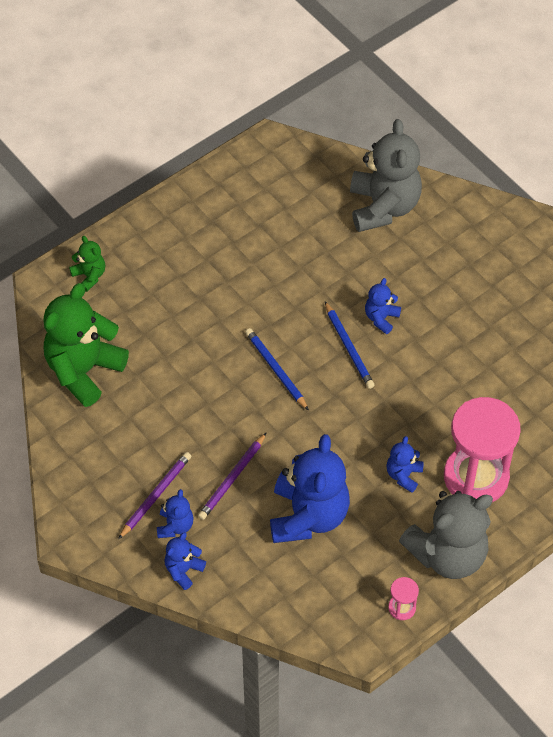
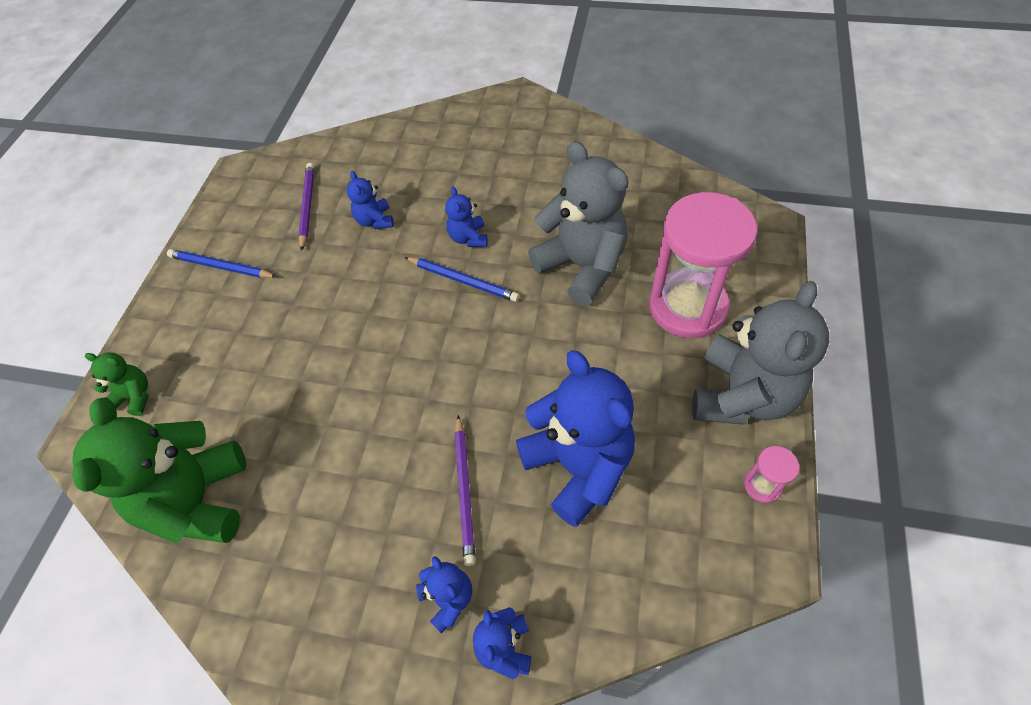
camera: 35 degrees left, 0 degrees up
purple pencil [118,452,191,539] -> purple pencil moved to [298,163,314,251]
blue pencil [245,328,309,411] -> blue pencil moved to [167,249,277,278]
grey teddy bear [350,119,422,232] -> grey teddy bear moved to [528,141,628,306]
blue teddy bear [386,436,424,493] -> blue teddy bear moved to [347,171,394,229]

